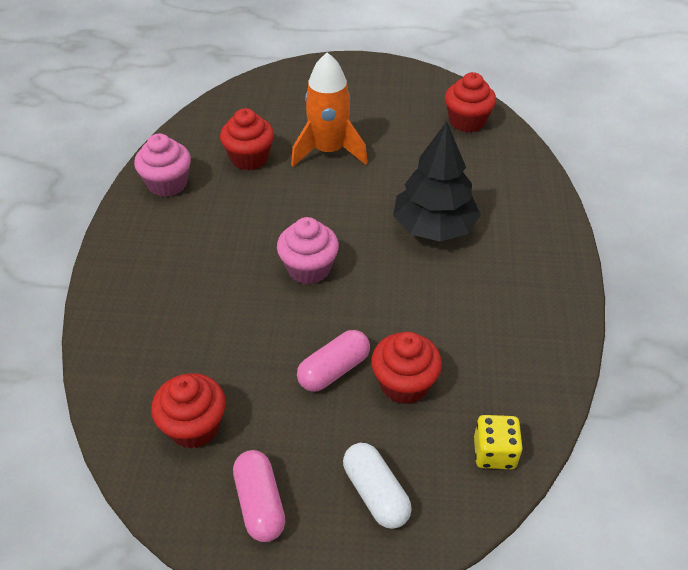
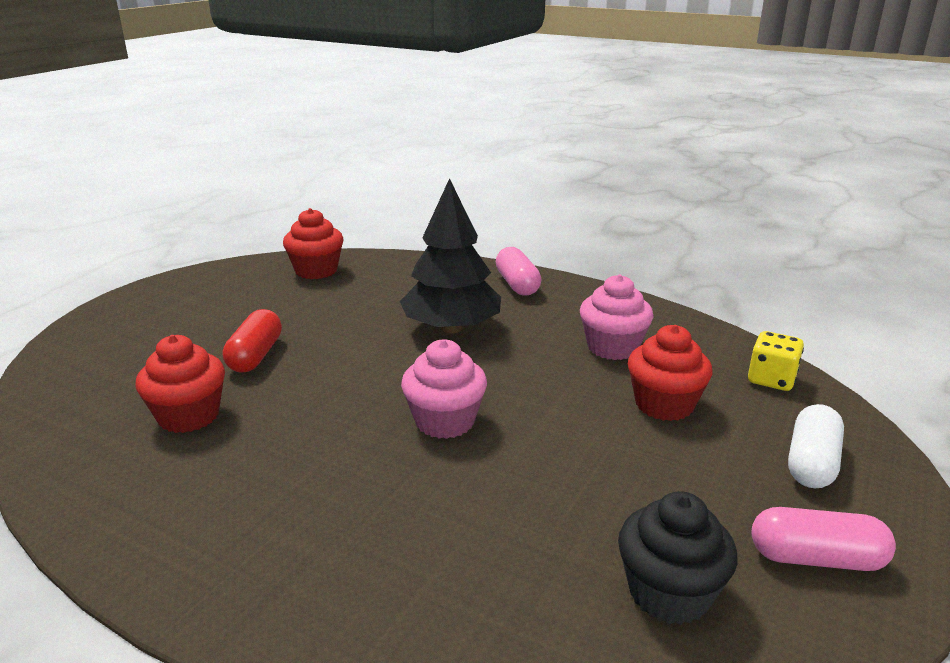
camera: 65 degrees left, 20 degrees down
pink cupcake [134,133,191,197] -> pink cupcake moved to [580,274,654,360]
red cupcake [151,373,226,449] -> black cupcake [618,491,738,625]
orange rocket [291,53,368,167] -> red capsule [223,309,282,373]
pink capsule [297,330,370,392] -> pink capsule moved to [496,247,541,295]
white capsule [343,443,412,529] -> white capsule turned 60 degrees counterclockwise [788,404,844,488]

